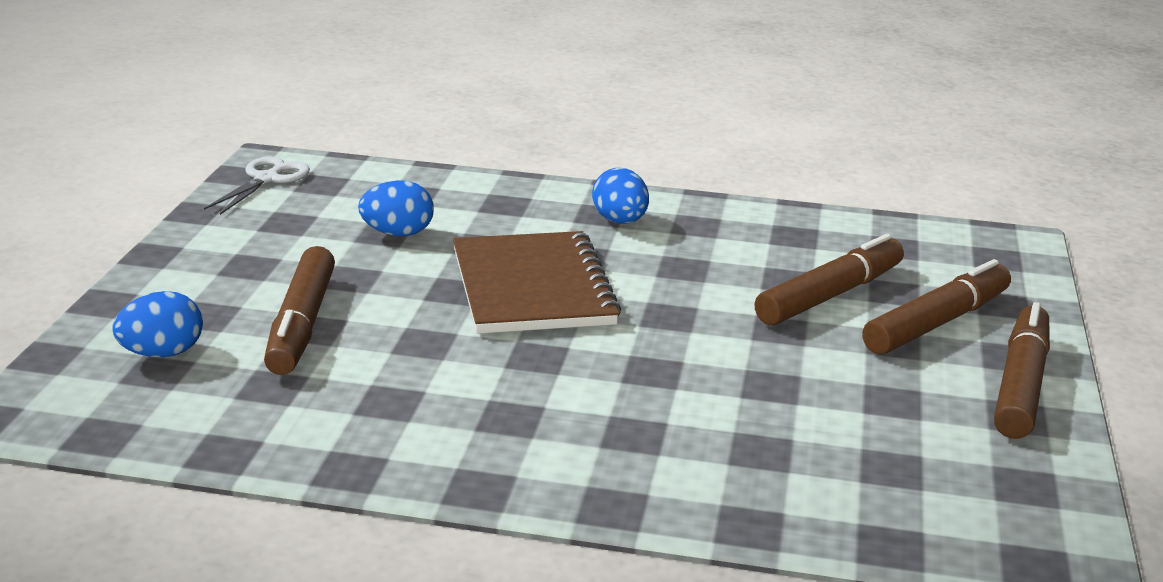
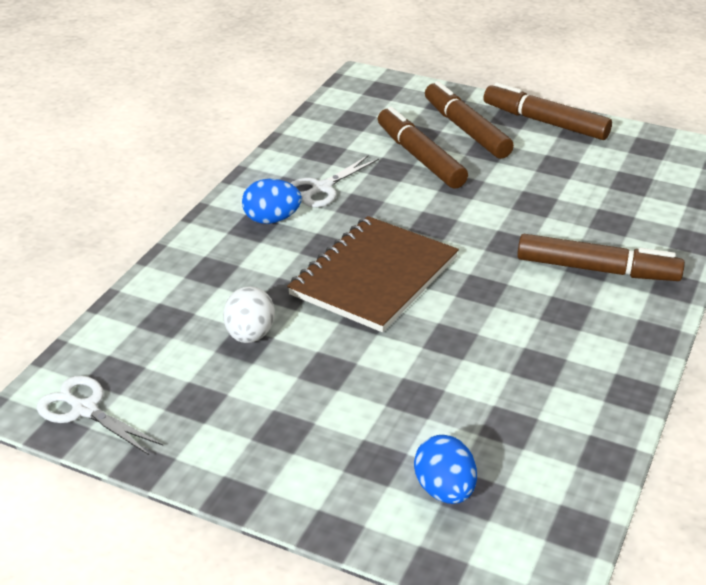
camera: 75 degrees left, 10 degrees up
brown marker [264,246,335,375] -> brown marker moved to [517,234,685,281]
blue egg [358,180,434,236] -> white egg [223,286,275,343]
brown notebook [453,231,621,334] -> brown notebook turned 60 degrees counterclockwise [287,216,459,332]
none -> white scissors [291,155,379,207]

